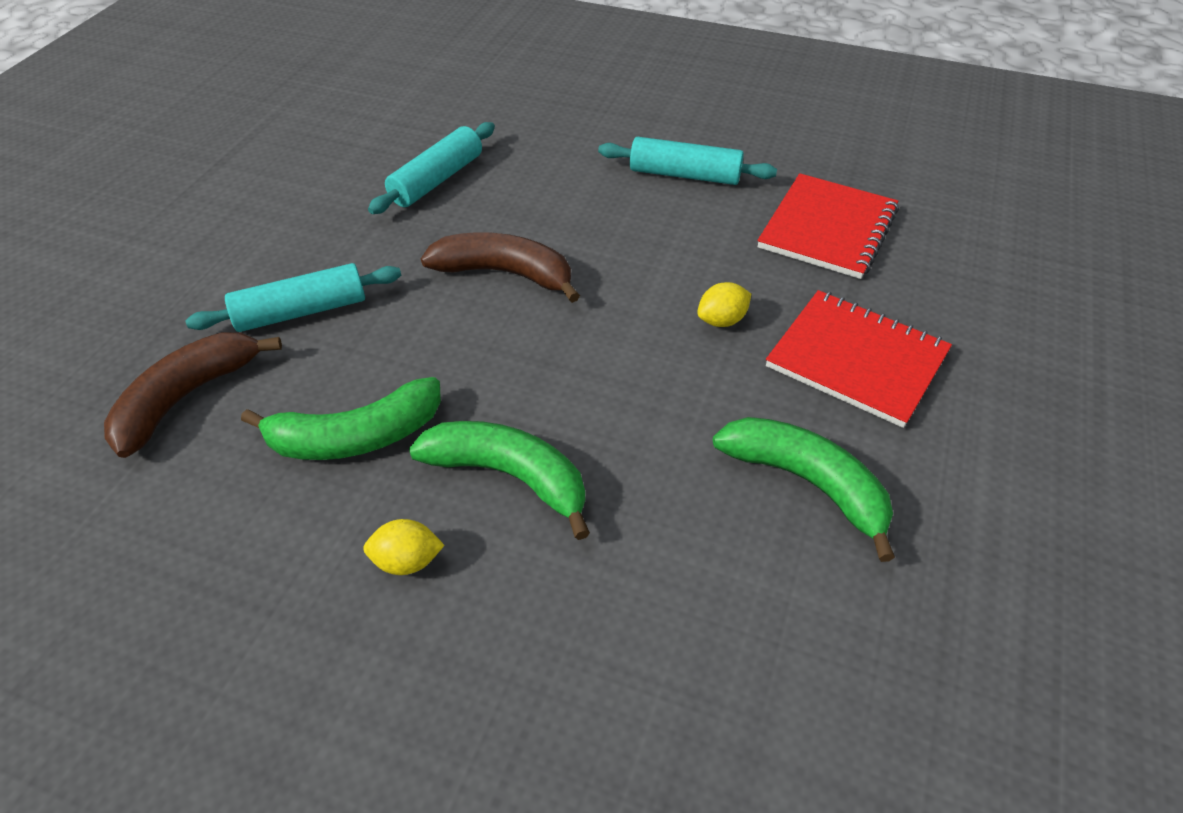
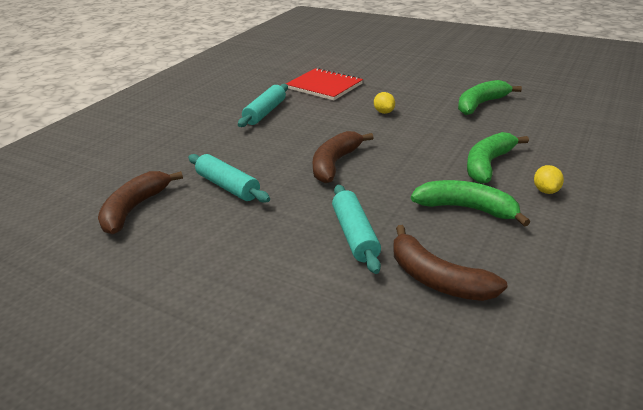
camera: 80 degrees left, 15 degrees down
green banana [241,377,441,460] -> green banana turned 60 degrees counterclockwise [411,180,530,227]
red notebook [766,290,952,428] -> none
none -> brown banana [98,171,183,235]

